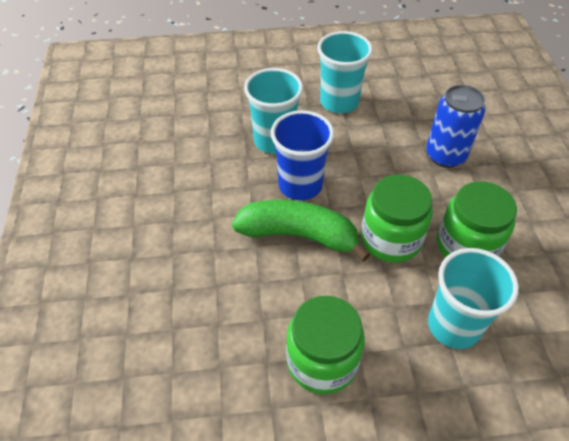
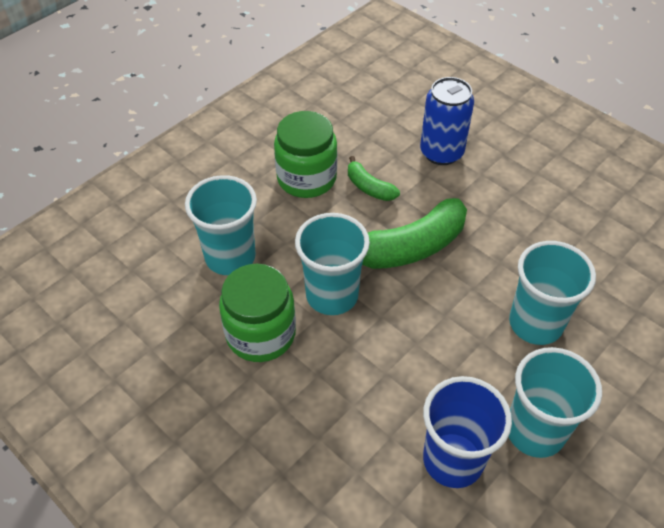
camera: 140 degrees right, 0 degrees up
blue cup [270,110,334,200] -> blue cup moved to [423,376,512,488]
green jar [361,175,433,263] -> turquoise cup [295,213,370,315]
blue can [426,85,485,168] -> blue can moved to [420,77,474,165]
none -> green banana [348,156,400,201]

